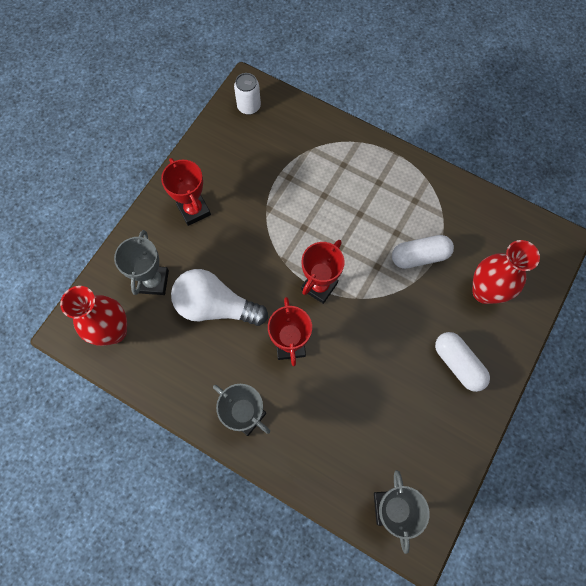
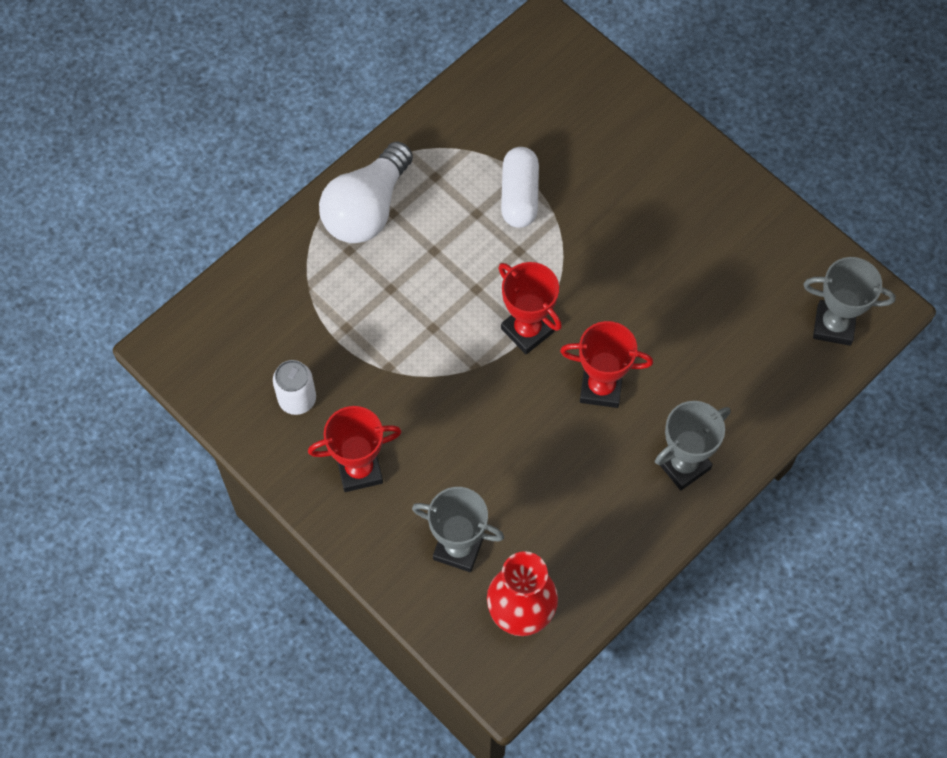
camera: 75 degrees left, 5 degrees down
white light bulb [171,269,268,326] -> white light bulb moved to [319,142,413,243]
white can [234,73,261,115] -> white can moved to [273,360,316,415]
white capsule [435,332,490,392] -> none
red vase [472,240,540,304] -> none

